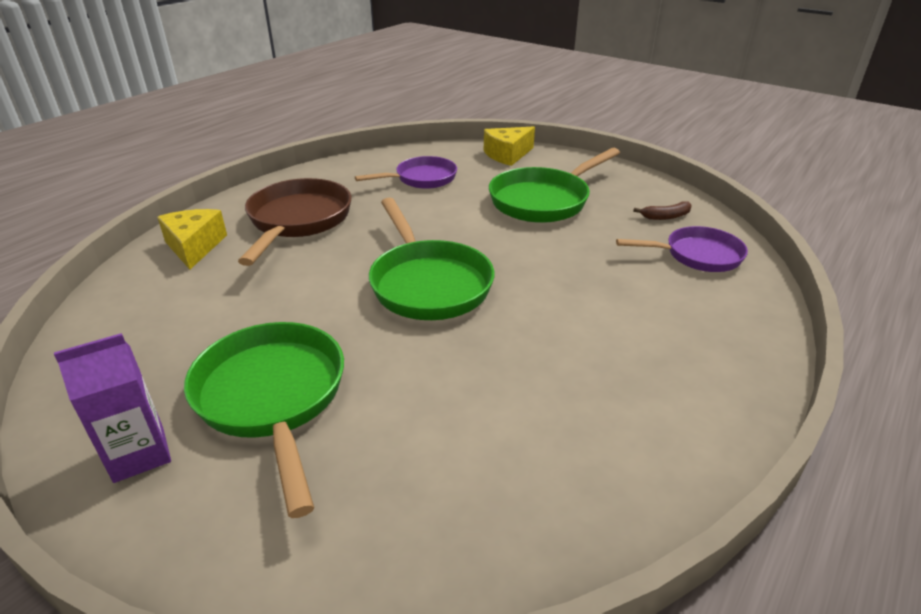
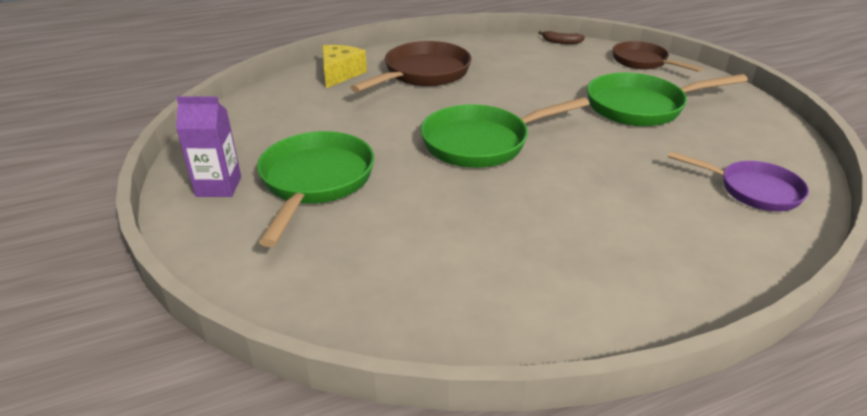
camera: 30 degrees right, 0 degrees up
purple pan [355,156,457,189] -> none
green pan [369,197,494,320] -> green pan turned 60 degrees clockwise [421,97,589,168]
yellow cheese [484,127,535,166] -> brown pan [612,41,703,72]
brown banana [633,201,692,220] -> brown banana moved to [539,31,585,44]

